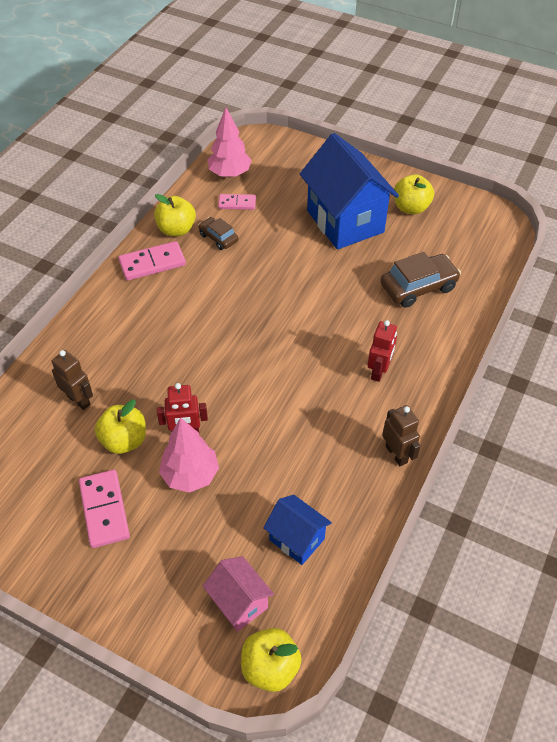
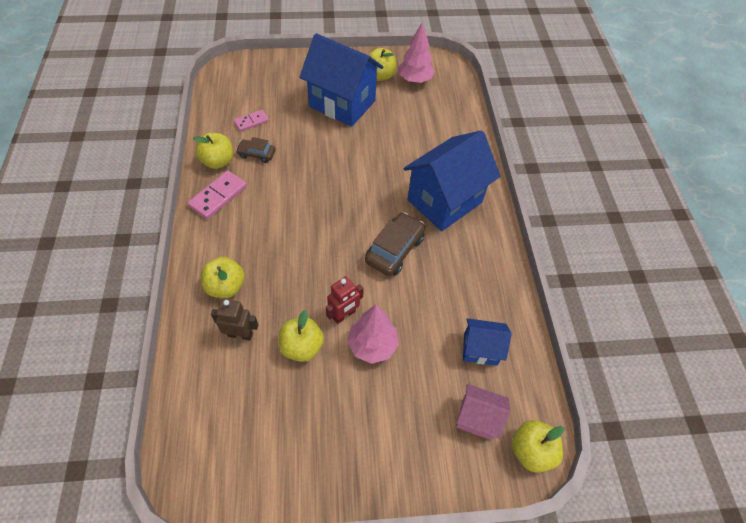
camera: 35 degrees left, 5 degrees up
pink domino [79,470,130,548] -> none
pink tree [207,108,252,178] -> pink tree moved to [399,22,435,83]
red robot [368,320,397,382] -> blue house [403,130,500,231]
brown car [380,252,461,308] -> brown car moved to [365,212,425,276]
brown robot [382,405,420,466] -> none
none -> yellow apple [201,257,245,298]

